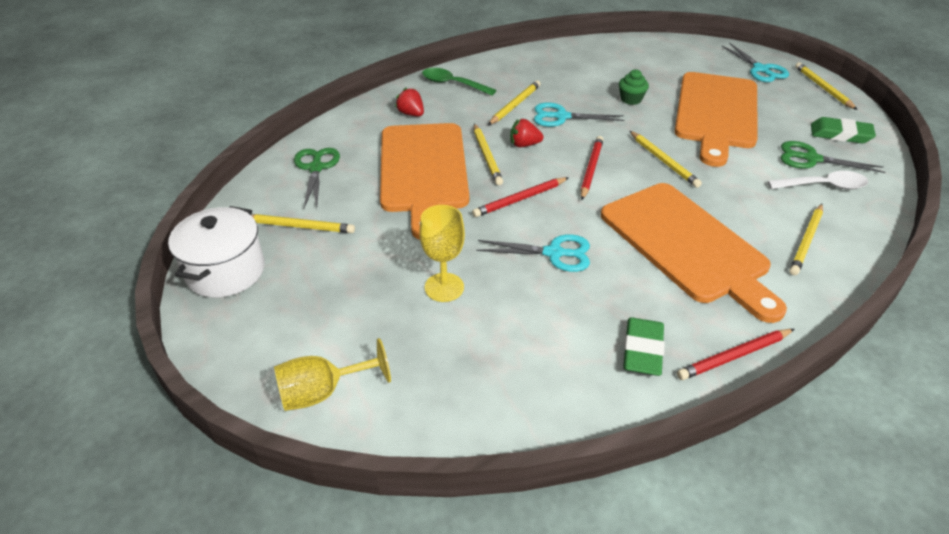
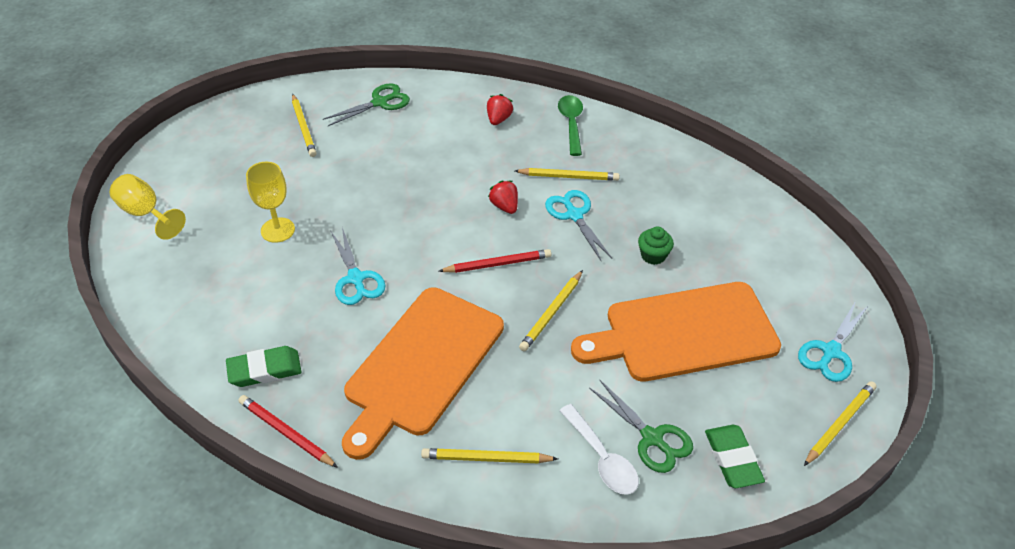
camera: 60 degrees right, 5 degrees up
white pot [168,206,265,298] -> none
orange cutting board [380,123,469,240] -> none
red pencil [472,177,569,217] -> none
yellow pencil [474,124,503,185] -> none
green scissors [781,141,885,173] -> green scissors turned 150 degrees clockwise [589,379,693,473]

